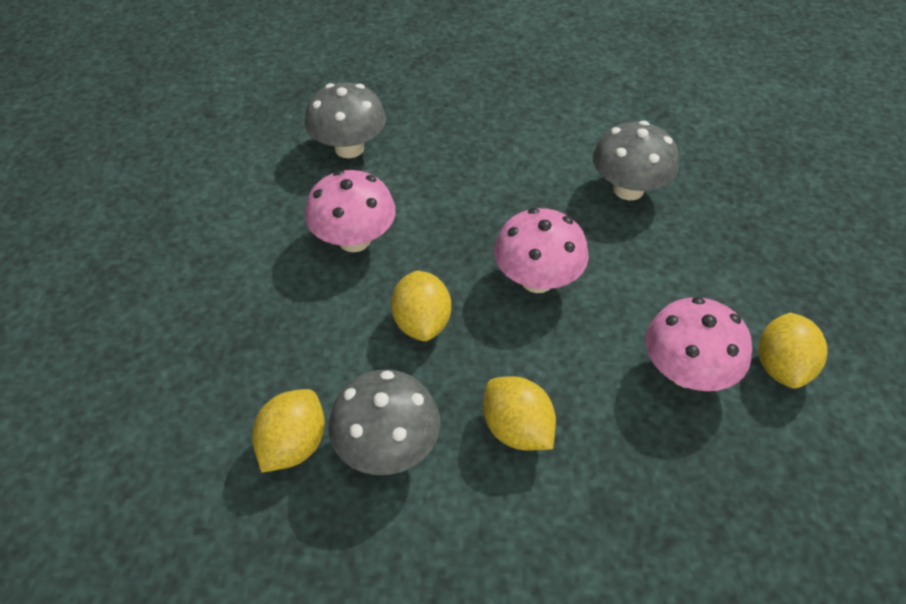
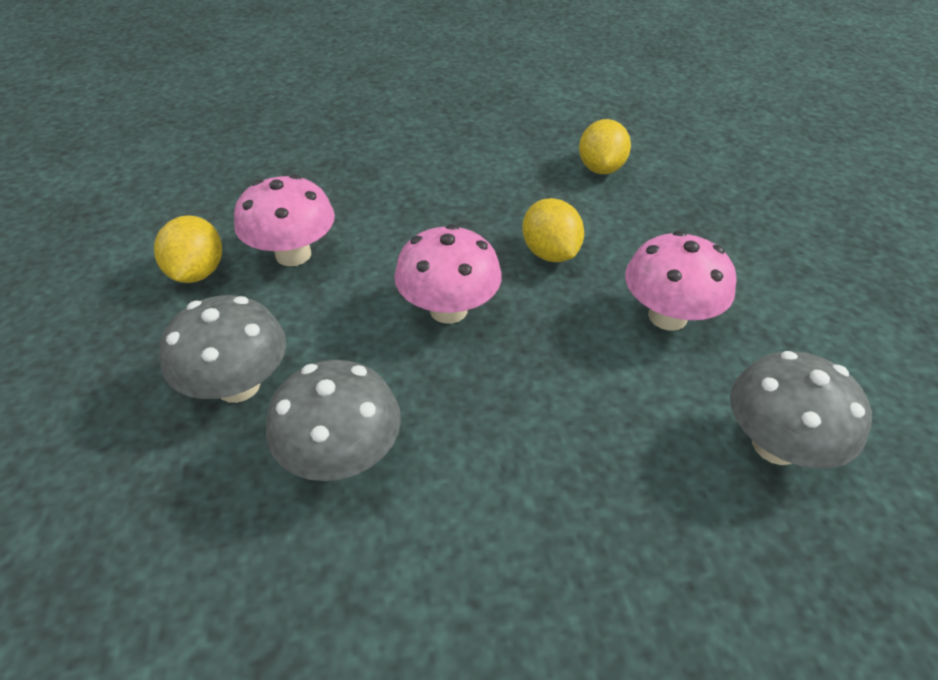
camera: 165 degrees right, 5 degrees down
grey mushroom [328,370,440,475] -> grey mushroom moved to [159,295,287,403]
yellow lemon [483,376,556,451] -> none

